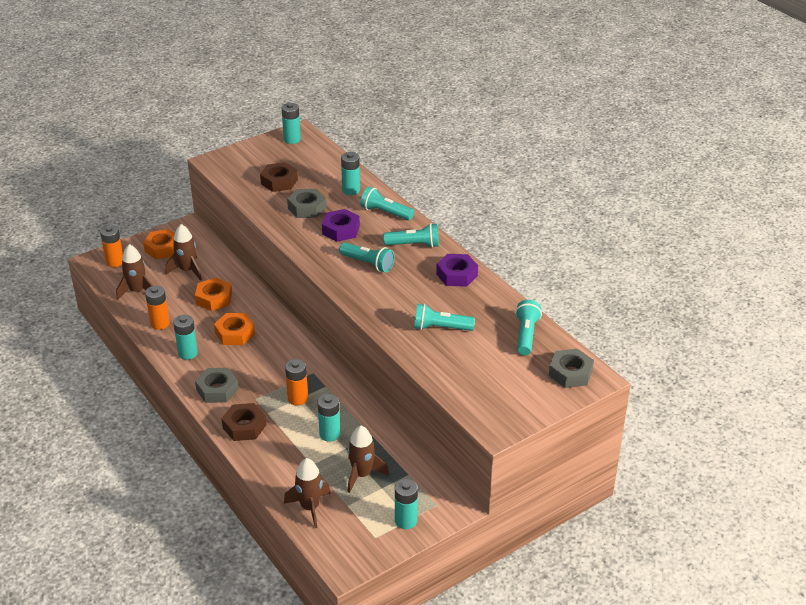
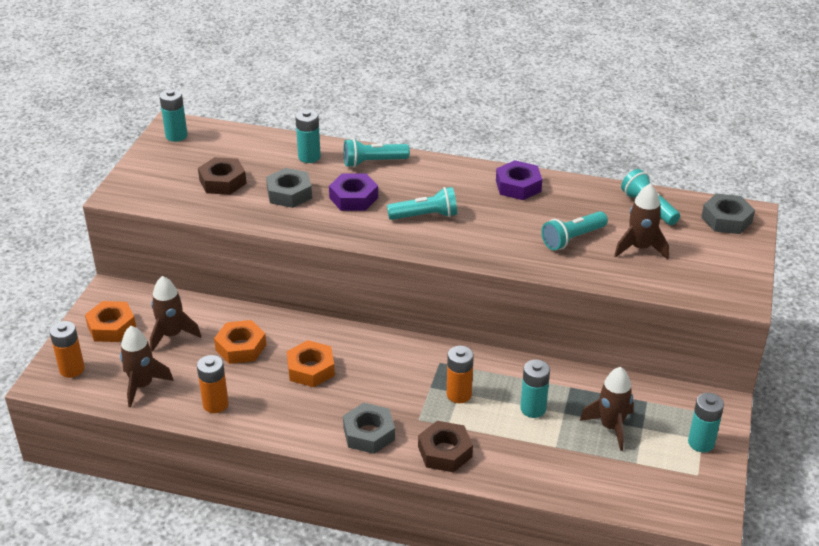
camera: 40 degrees left, 0 degrees up
turquoise battery [173,315,198,360] -> none
brown rocket [284,458,331,528] -> brown rocket moved to [614,184,669,260]
turquoise flashlight [383,223,439,248] -> none

